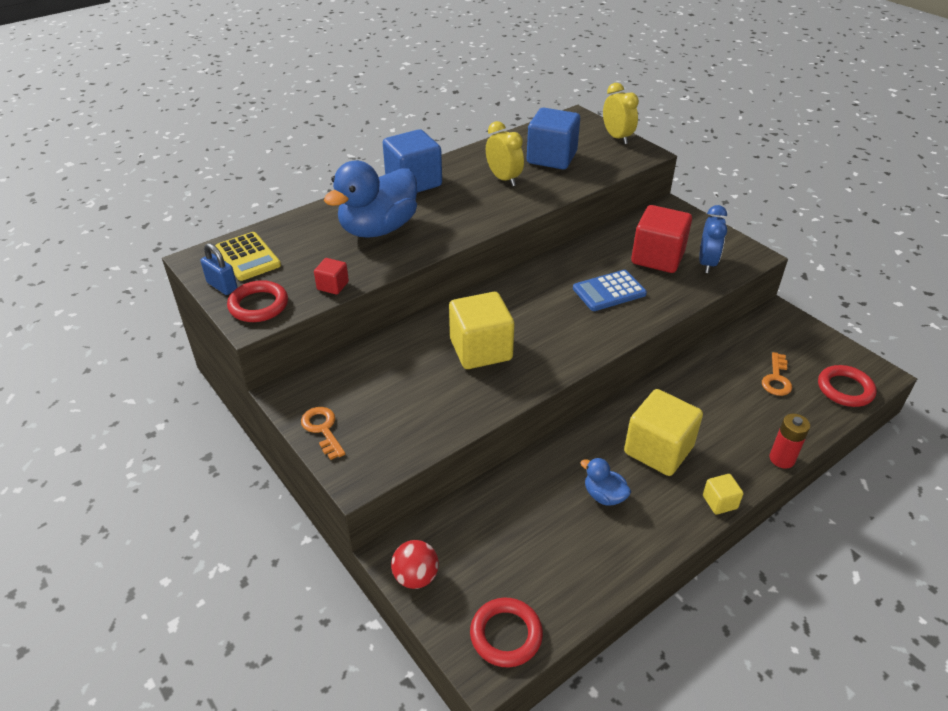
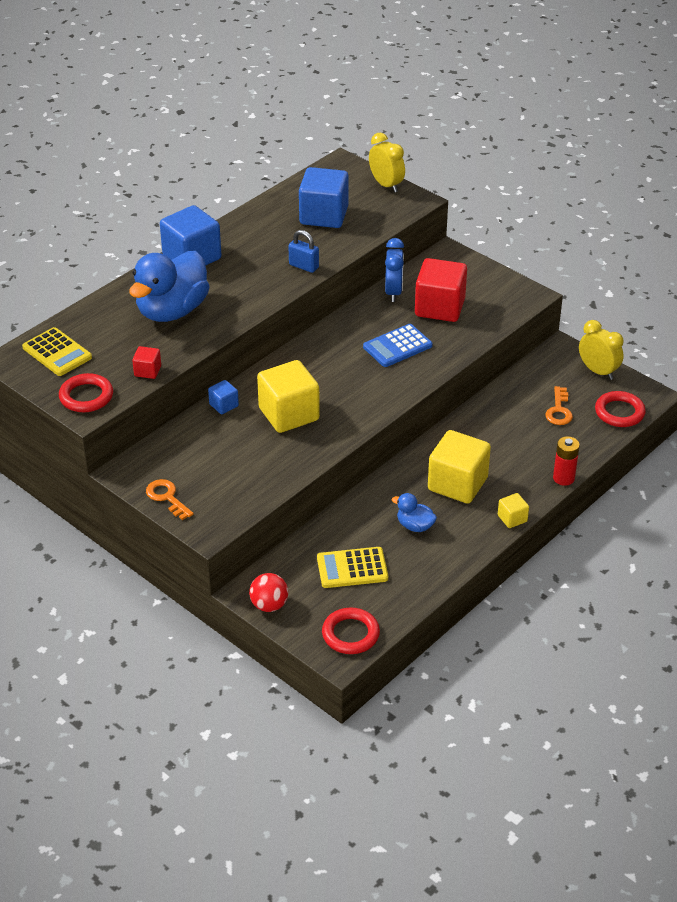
camera: 10 degrees left, 0 degrees up
blue padlock [201,243,238,295] -> blue padlock moved to [288,230,319,273]
yellow clock [486,121,524,186] -> yellow clock moved to [579,320,624,380]
blue clock [699,205,727,273] -> blue clock moved to [385,238,404,302]
none -> blue cube [208,380,239,414]
none -> yellow calculator [317,547,388,588]

